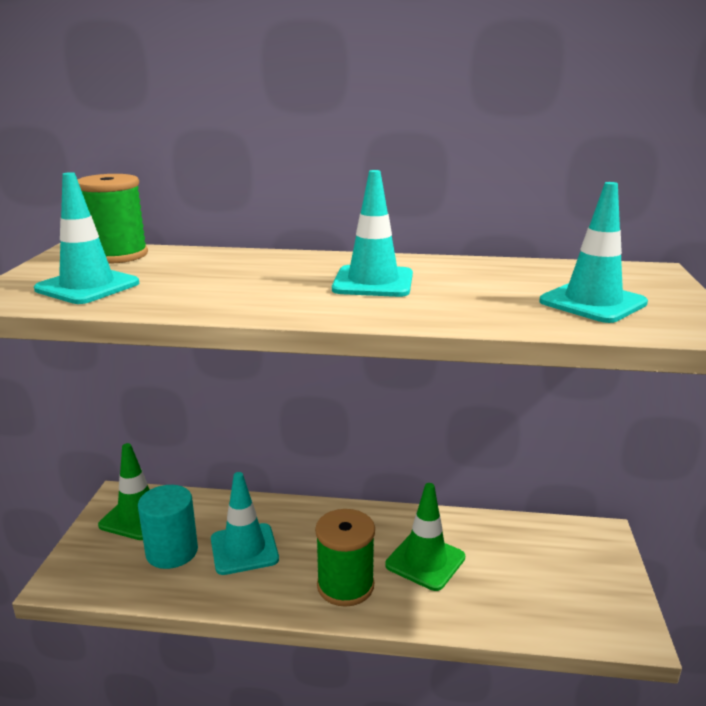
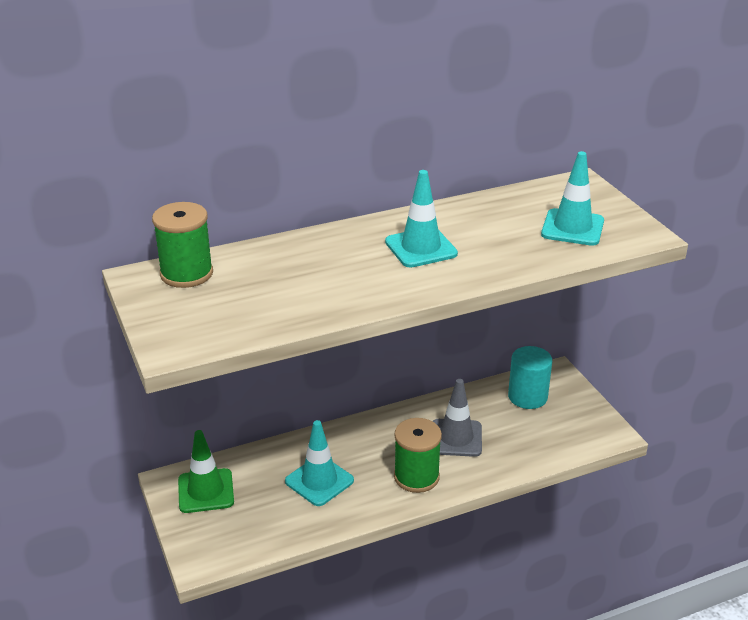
camera: 30 degrees left, 10 degrees up
turquoise traffic cone [34,172,139,304] -> none
turquoise cylinder [138,485,198,569] -> turquoise cylinder moved to [508,346,552,409]
green traffic cone [385,483,465,591] -> grey traffic cone [433,379,482,457]

